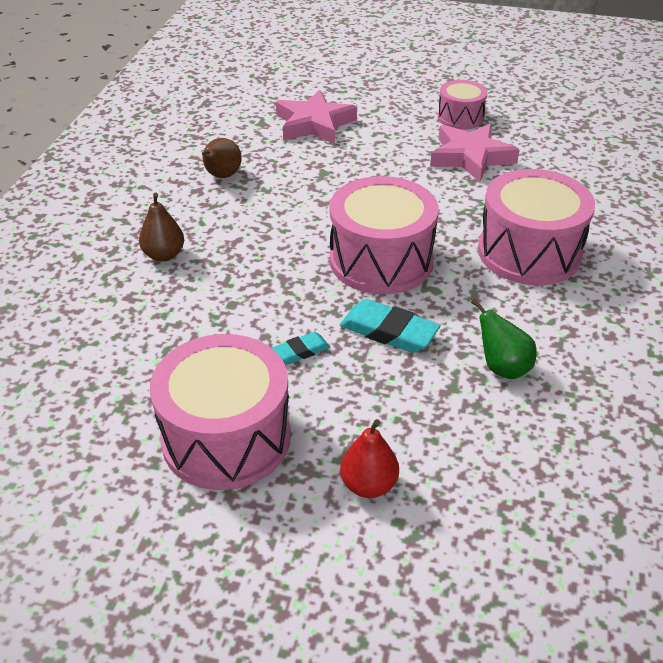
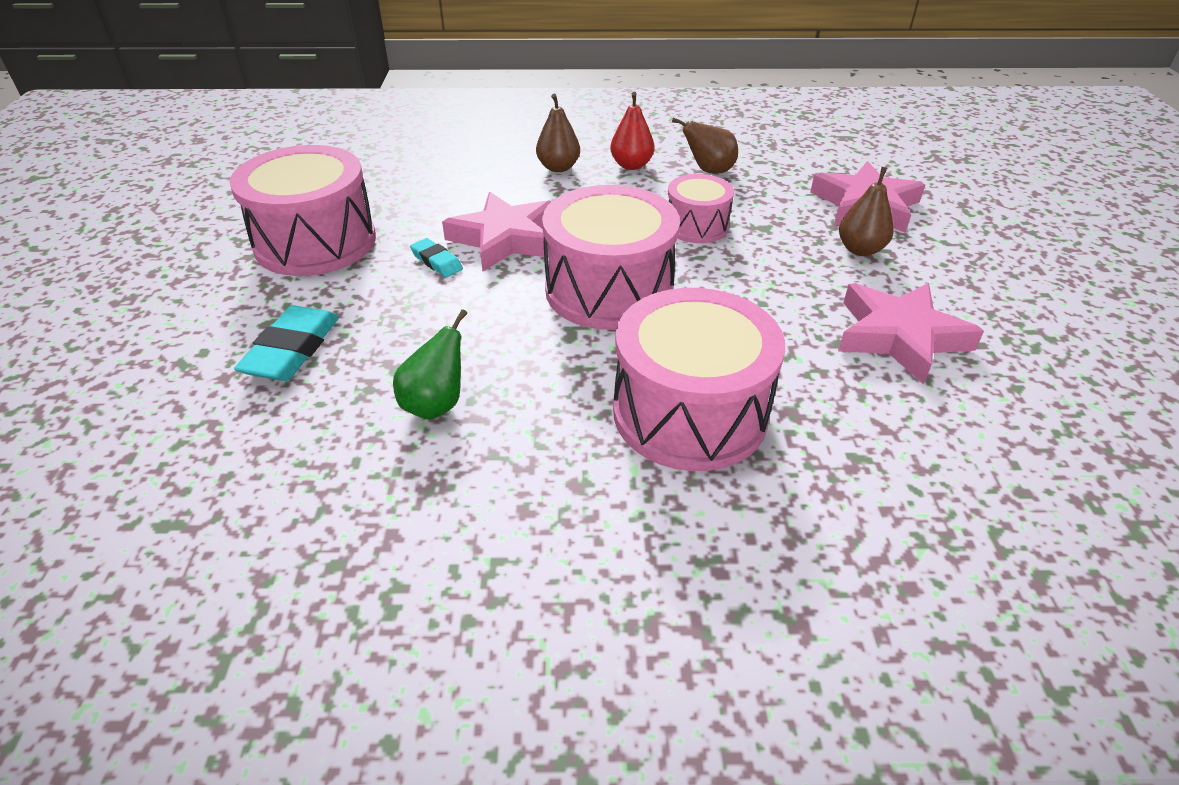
camera: 75 degrees right, 0 degrees up
turquoise eraser [340,299,441,353] -> turquoise eraser moved to [234,305,339,381]
red pear [340,419,399,498] -> red pear moved to [610,92,654,170]
pink drum [438,80,487,130] -> pink drum moved to [668,174,734,243]
none -> pink star [442,192,552,272]
none -> brown pear [839,167,894,256]

